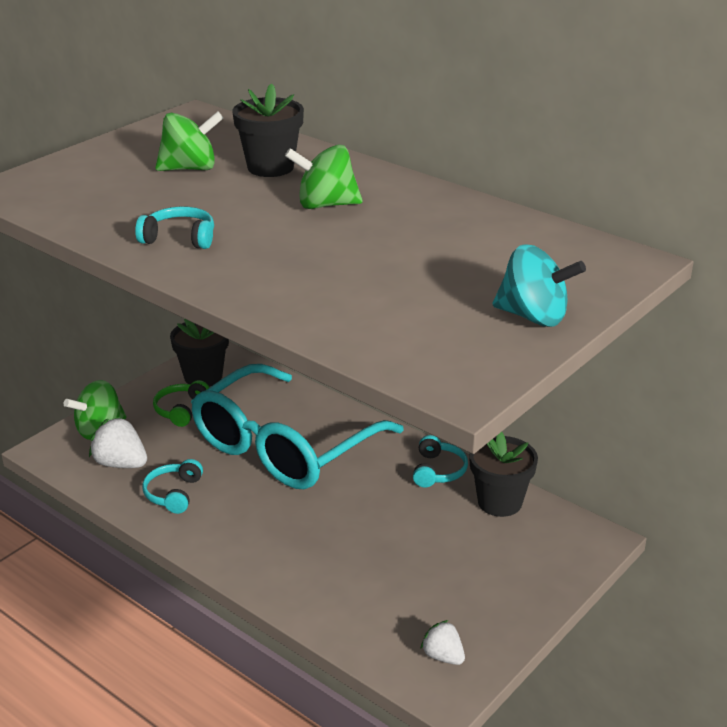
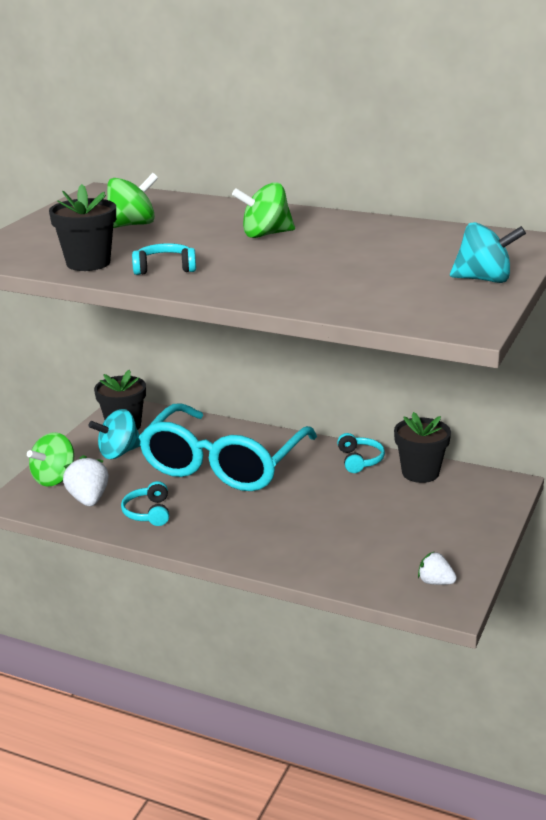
camera: 15 degrees left, 5 degrees down
white strawberry [89,417,147,468] -> white strawberry turned 60 degrees clockwise [63,455,109,506]
green headphones [153,380,210,427] -> turquoise spinning top [88,409,140,459]
black flower pot [233,83,304,177] -> black flower pot moved to [49,184,116,271]

